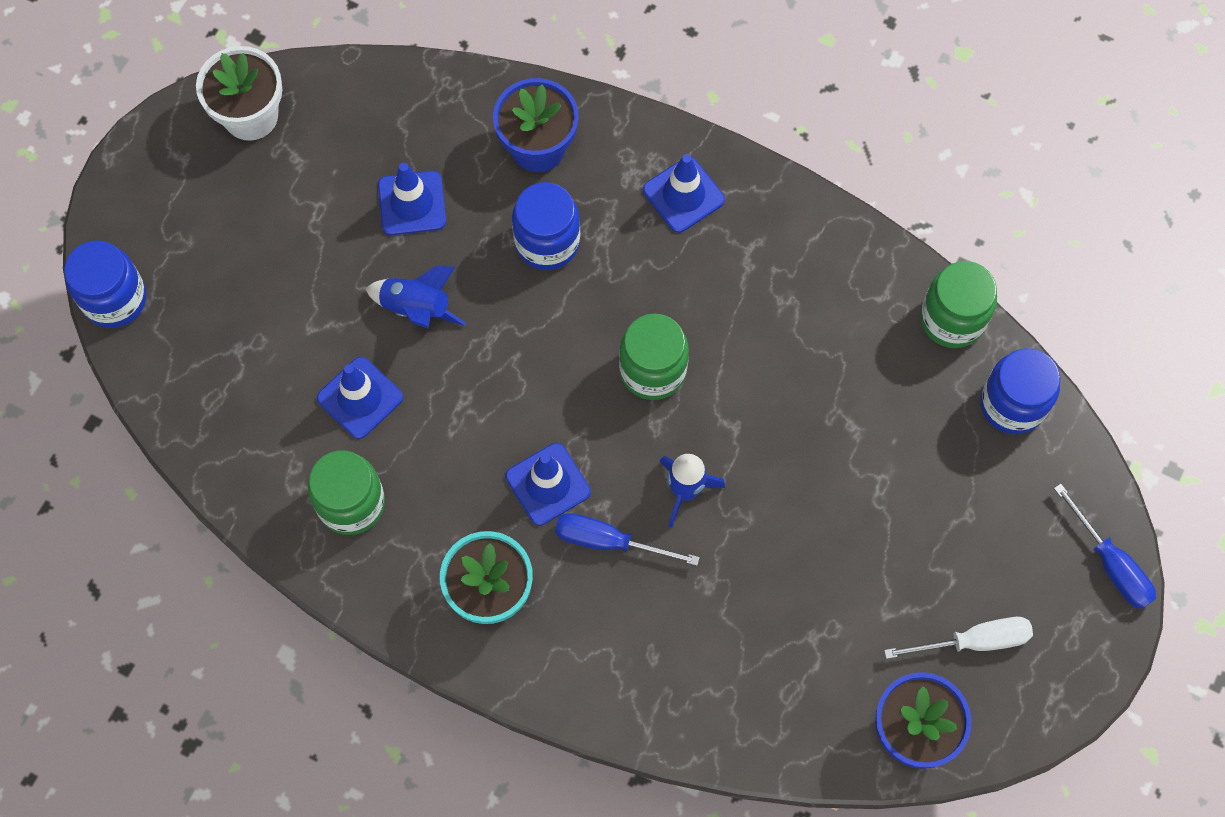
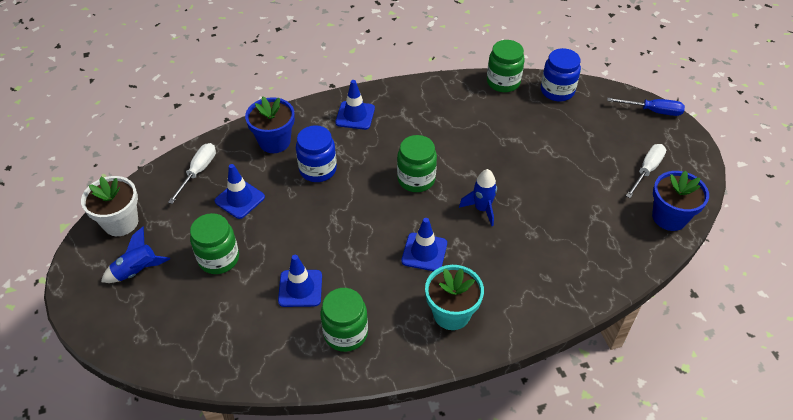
camera: 45 degrees left, 20 degrees down
blue jar [64,240,146,328] -> none
blue rocket [365,266,466,328] -> blue rocket moved to [101,227,170,283]
blue screwdriver [555,513,700,566] -> none
none -> white screwdriver [168,143,216,204]
none -> green jar [190,213,239,274]

